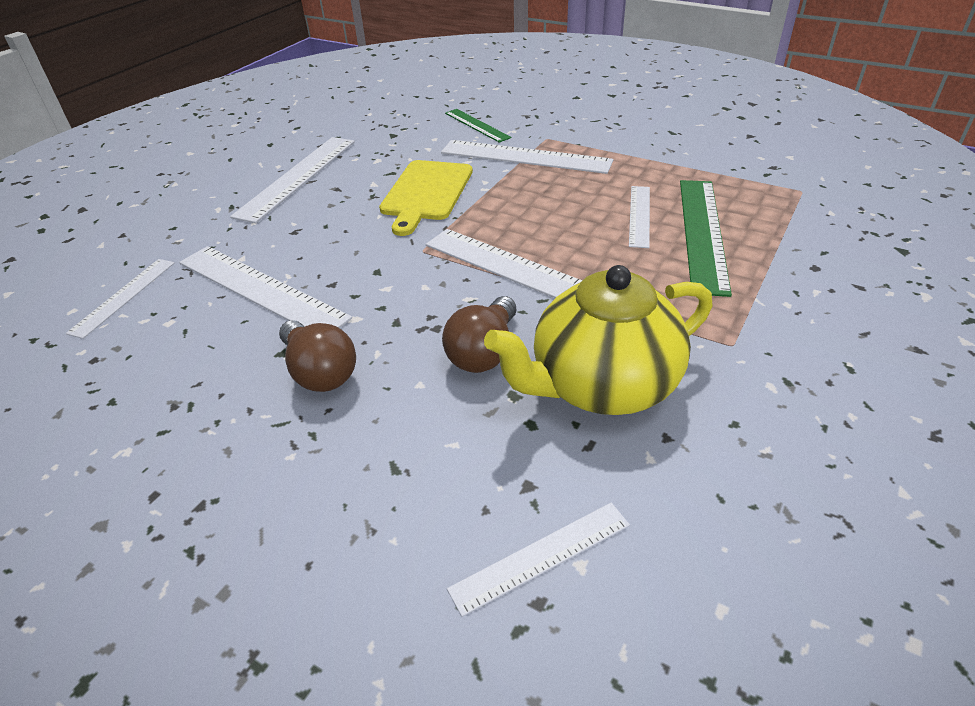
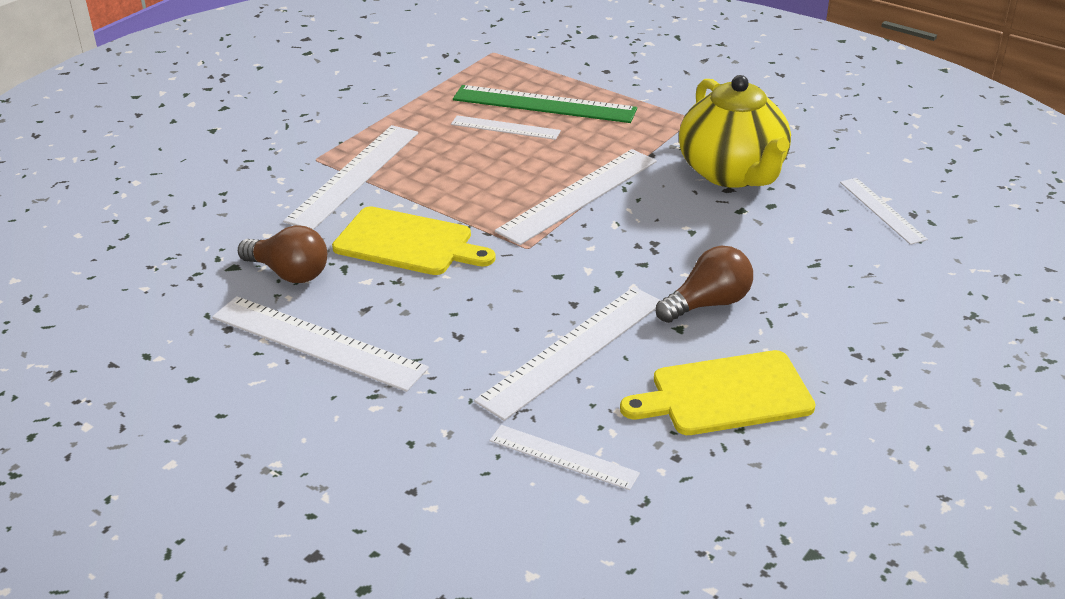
camera: 85 degrees left, 5 degrees down
brown light bulb [442,296,516,373] -> brown light bulb moved to [238,225,327,283]
green ruler [445,109,511,143] -> none
none -> yellow cutting board [620,350,816,435]

